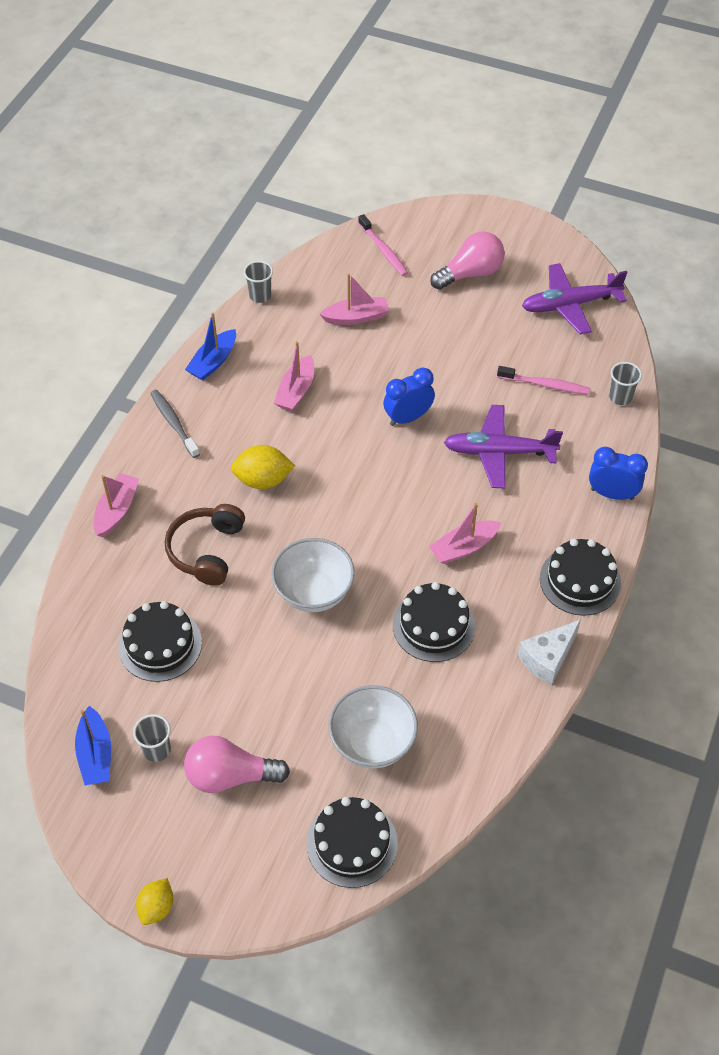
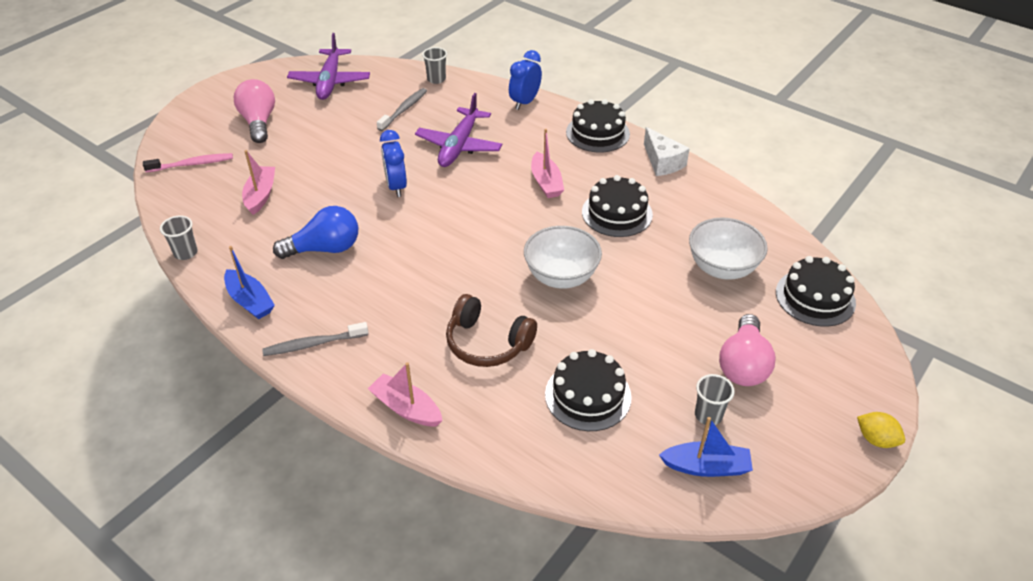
camera: 75 degrees left, 10 degrees down
yellow lemon [231,445,295,489] -> none
pink boat [274,341,314,411] -> blue light bulb [273,206,358,259]
pink toothbrush [497,366,590,395] -> grey toothbrush [377,88,427,131]

